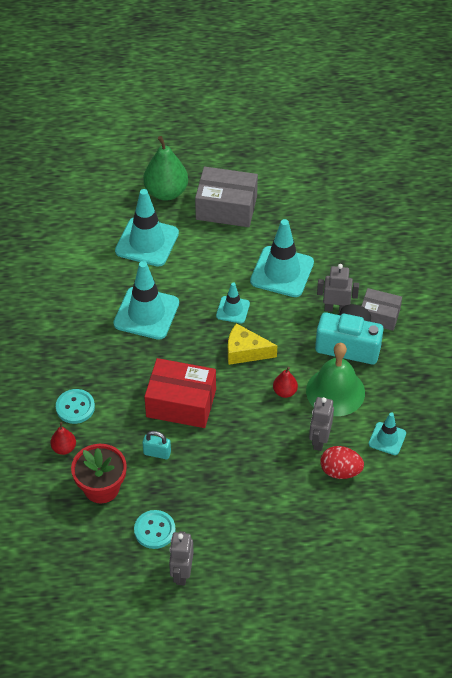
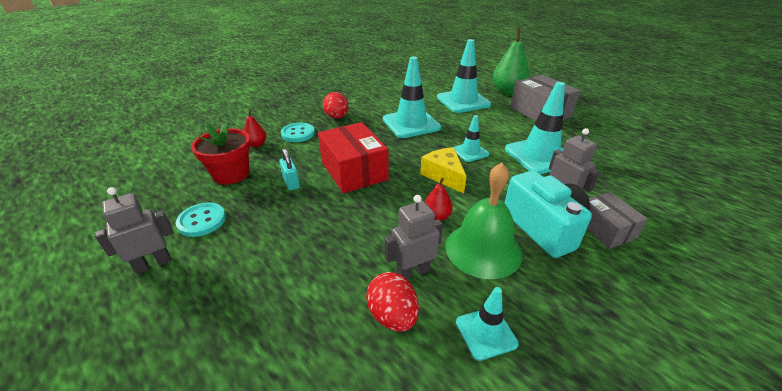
camera: 50 degrees right, 15 degrees down
none -> red egg [323,92,349,119]

